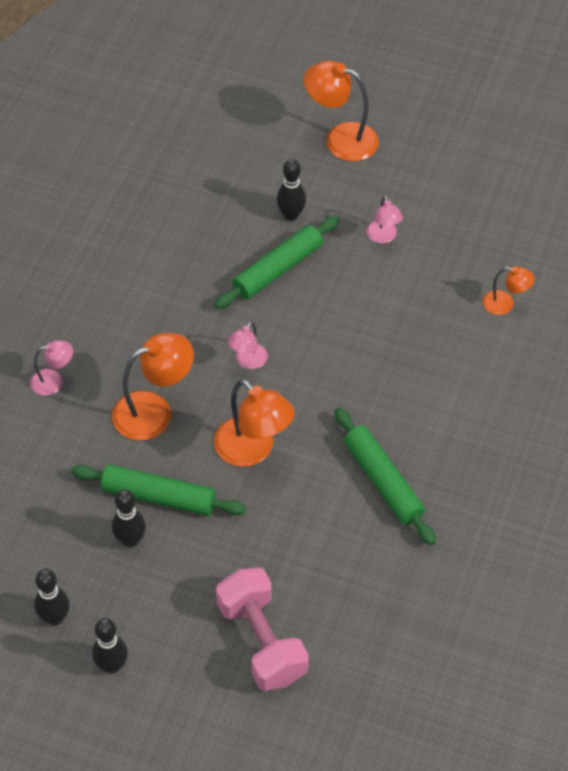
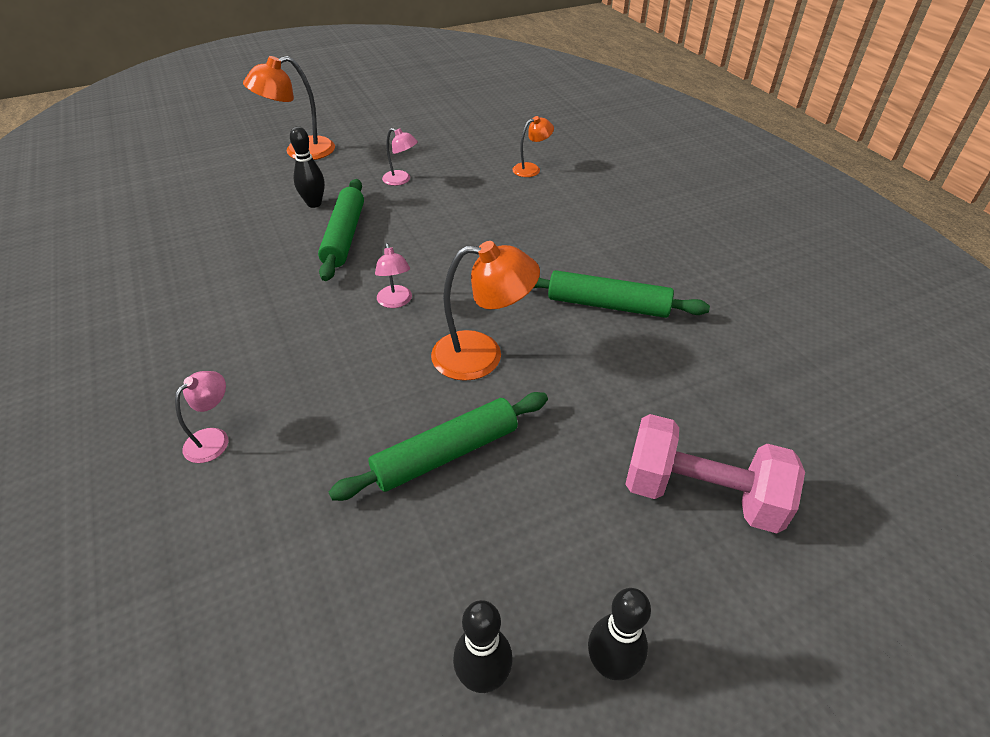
camera: 45 degrees left, 10 degrees down
orange lamp [112,333,194,440] -> none
black bowling pin [112,490,146,548] -> none

